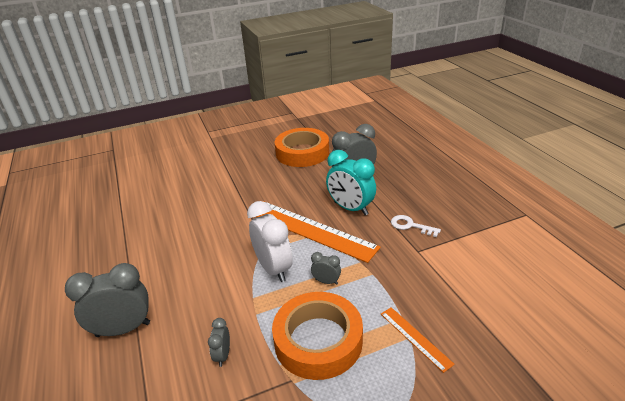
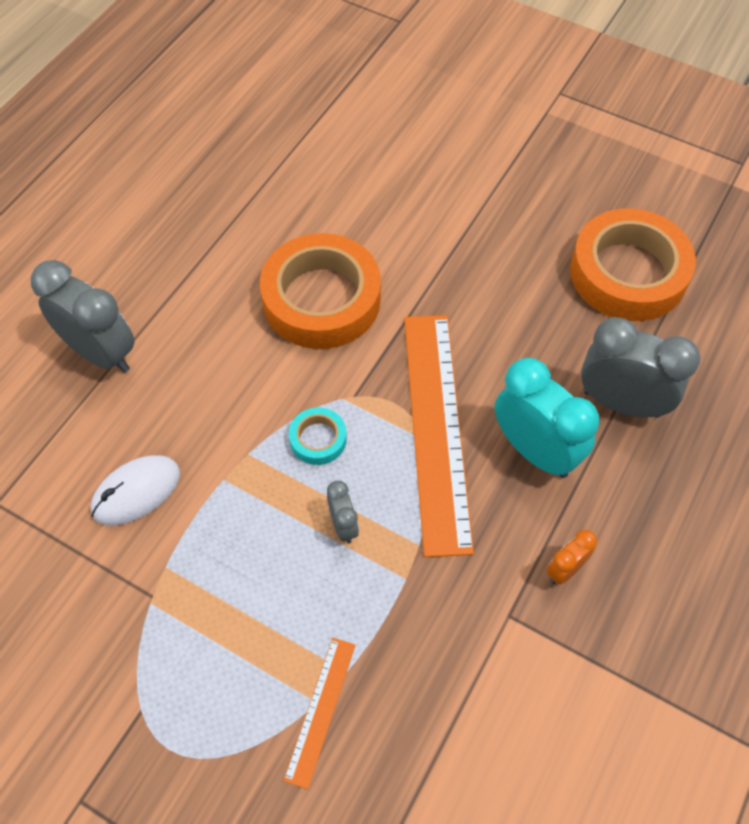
camera: 50 degrees right, 25 degrees up
grey clock [208,318,230,367] -> white mouse [91,455,180,525]
white clock [247,201,293,282] -> turquoise tape [289,407,347,465]
orange tape [272,292,363,380] -> orange tape moved to [260,233,381,349]
turquoise clock [326,150,376,215] -> turquoise clock turned 135 degrees clockwise [495,358,600,478]
white key [391,215,441,237] -> orange clock [546,530,597,585]

